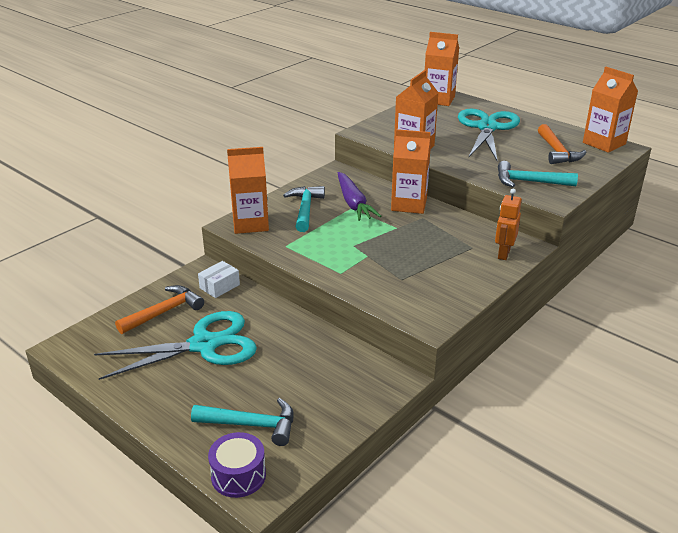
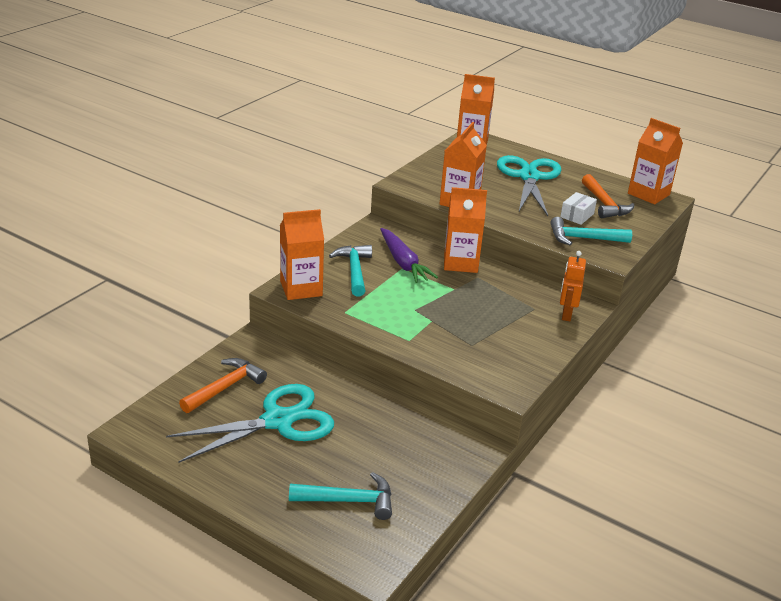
camera: 10 degrees left, 0 degrees up
white box [198,261,240,298] -> white box moved to [560,192,597,225]
purple drum [208,432,266,498] -> none

